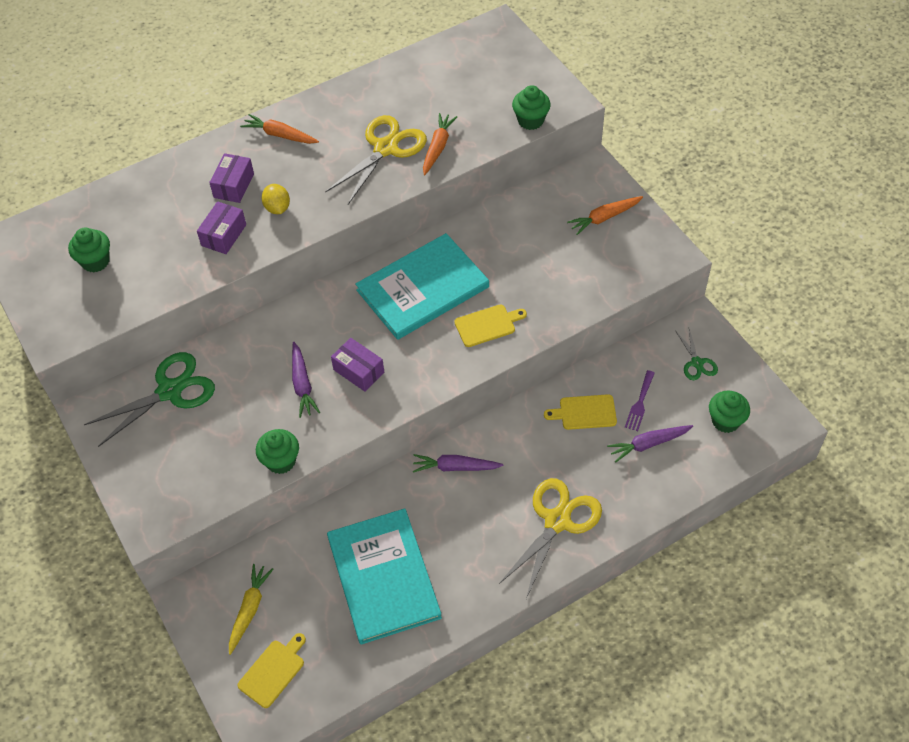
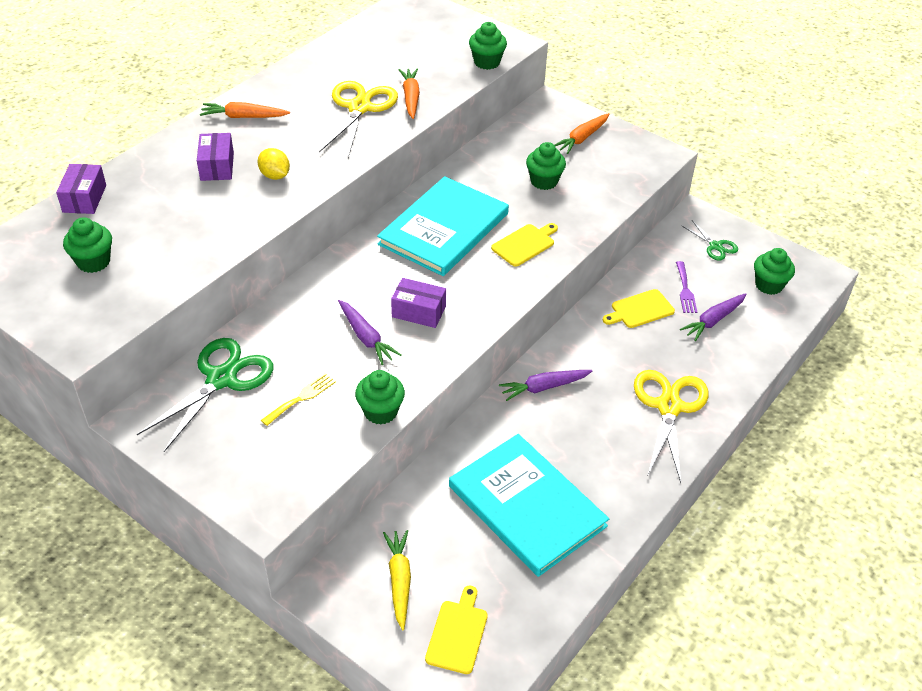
camera: 25 degrees left, 10 degrees down
purple box [197,201,246,254] -> purple box moved to [56,164,106,214]
none -> yellow fork [261,373,336,426]
none -> green cupcake [526,142,566,190]

